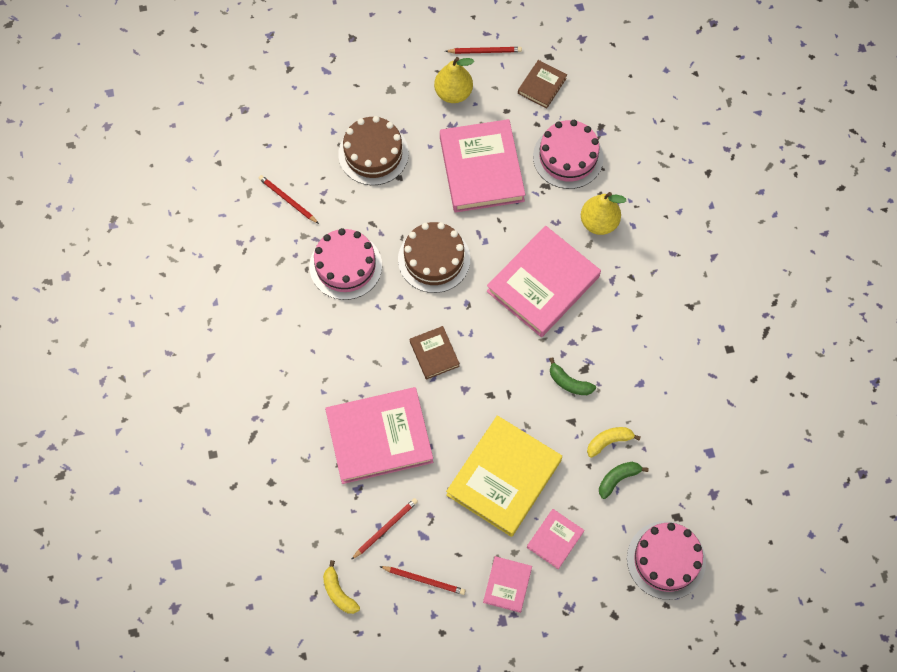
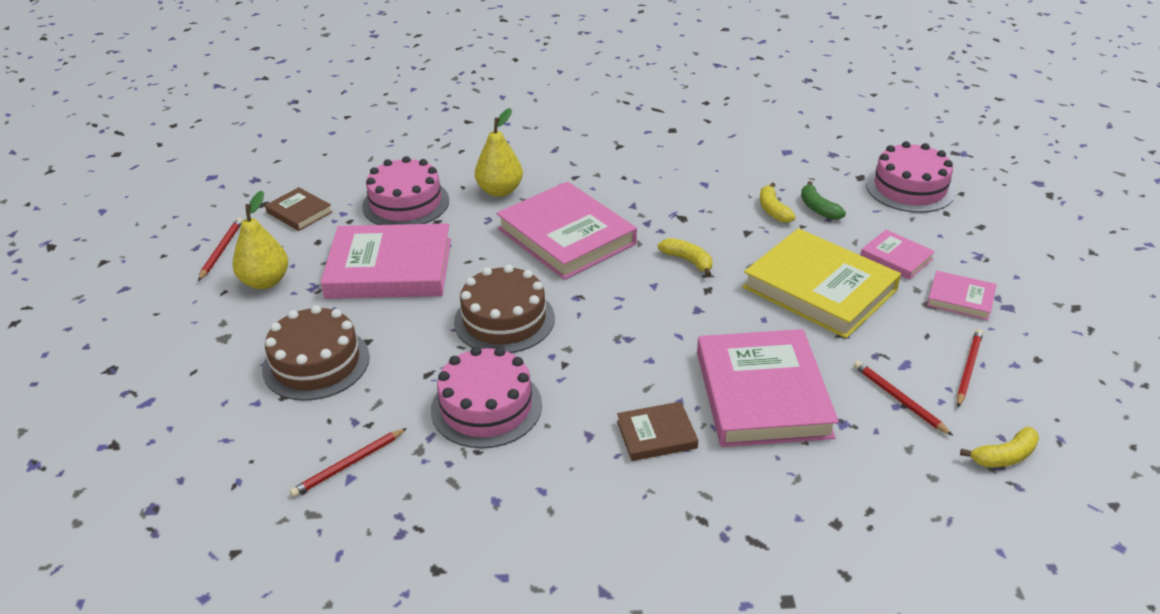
camera: 80 degrees left, 30 degrees down
brown book [410,326,460,380] -> brown book moved to [617,401,698,461]
green banana [549,357,596,395] -> none
none -> yellow banana [658,238,712,276]

